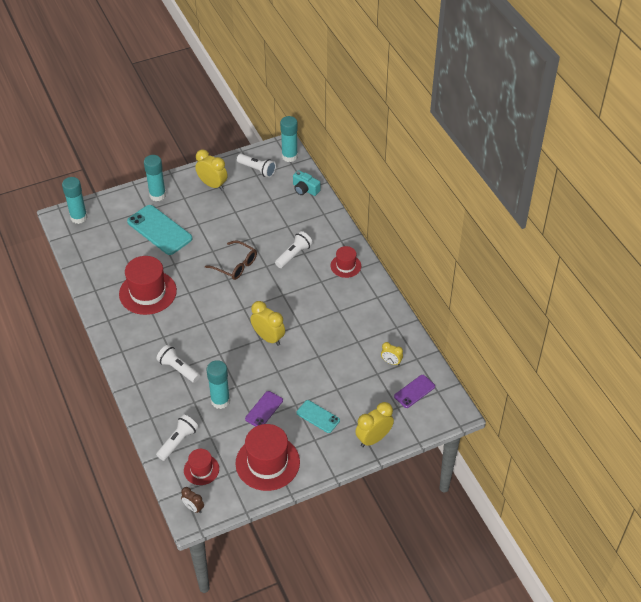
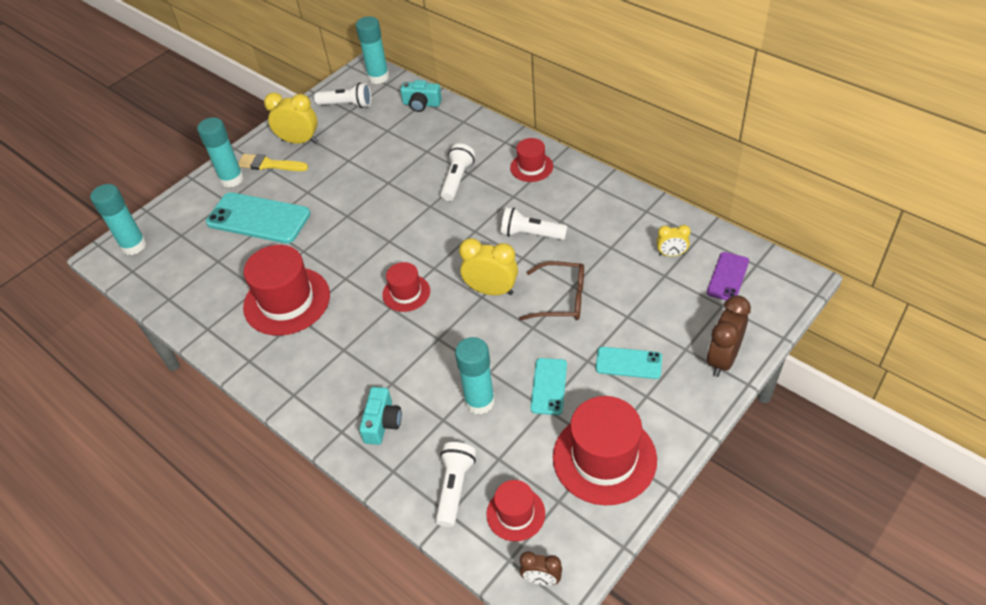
camera: 20 degrees left, 0 degrees up
white flashlight [157,345,200,383] -> white flashlight moved to [501,207,568,240]
brown glasses [205,240,257,280] -> brown glasses moved to [519,261,584,320]
purple phone [245,391,283,426] -> turquoise phone [530,358,567,415]
yellow clock [355,402,394,447] -> brown clock [707,295,751,377]
none -> yellow brush [238,154,308,171]
none -> turquoise camera [359,387,402,445]
none -> red hat [382,262,430,312]

